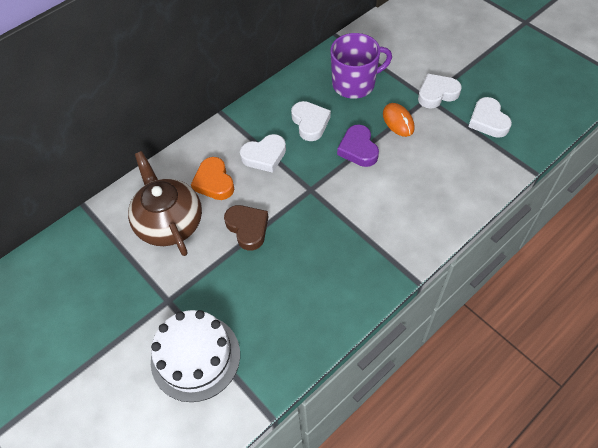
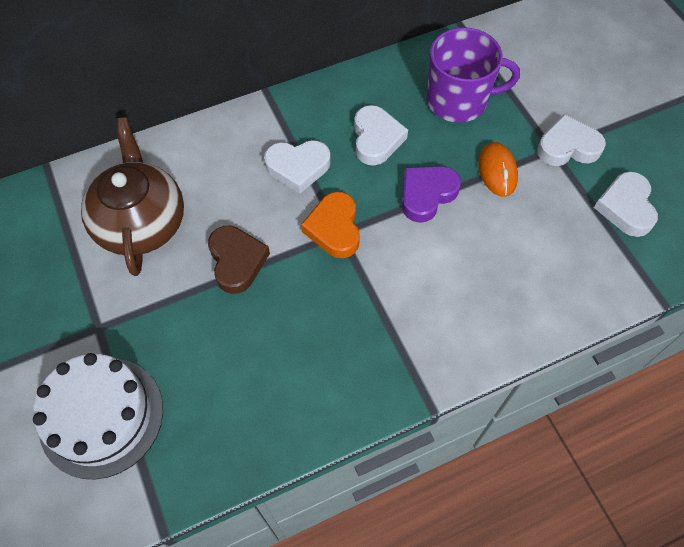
camera: 15 degrees right, 5 degrees up
orange heart [191,157,234,200] -> orange heart moved to [301,192,360,258]
purple heart [337,125,379,167] -> purple heart turned 45 degrees clockwise [402,166,461,223]

